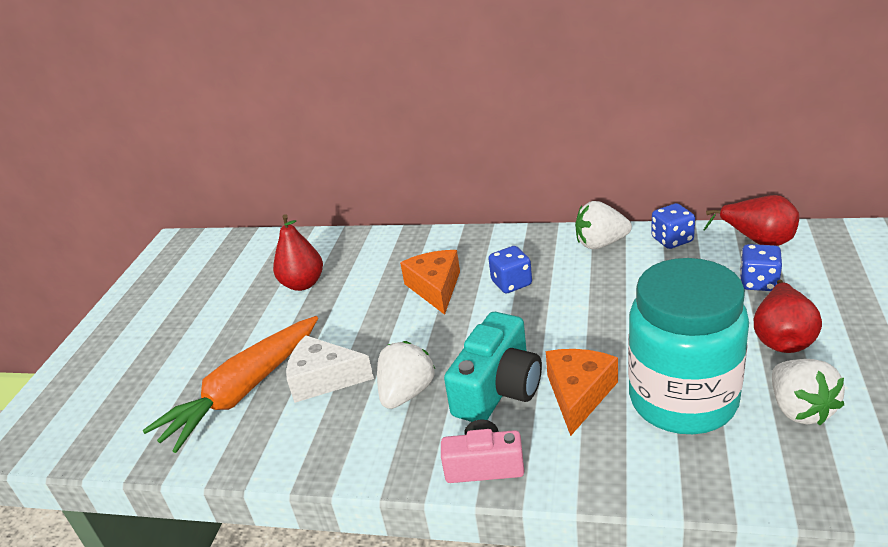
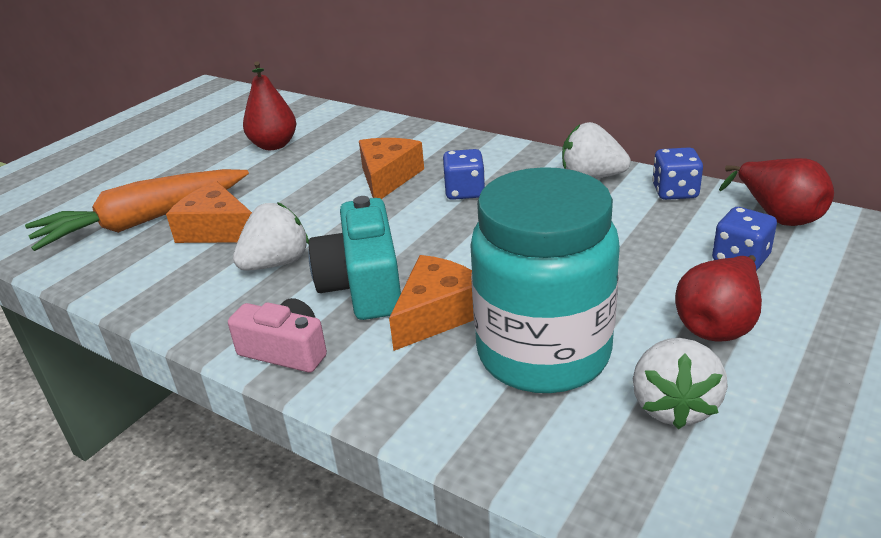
camera: 20 degrees right, 0 degrees up
white cheese [286,335,374,403] -> orange cheese [166,181,252,243]
turquoise camera [444,312,542,422] -> turquoise camera turned 120 degrees clockwise [308,196,401,320]

